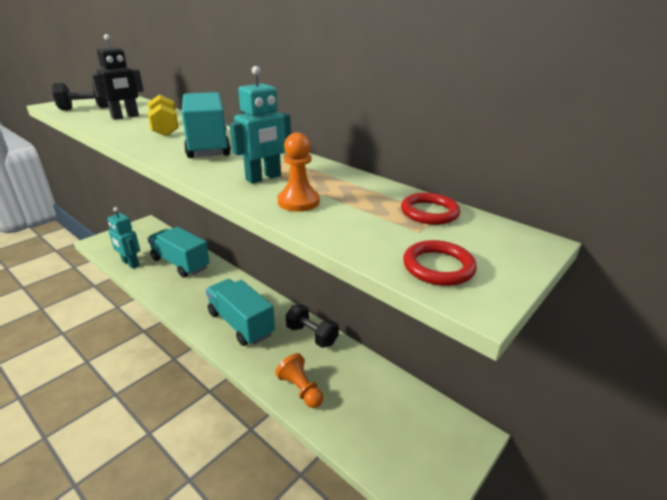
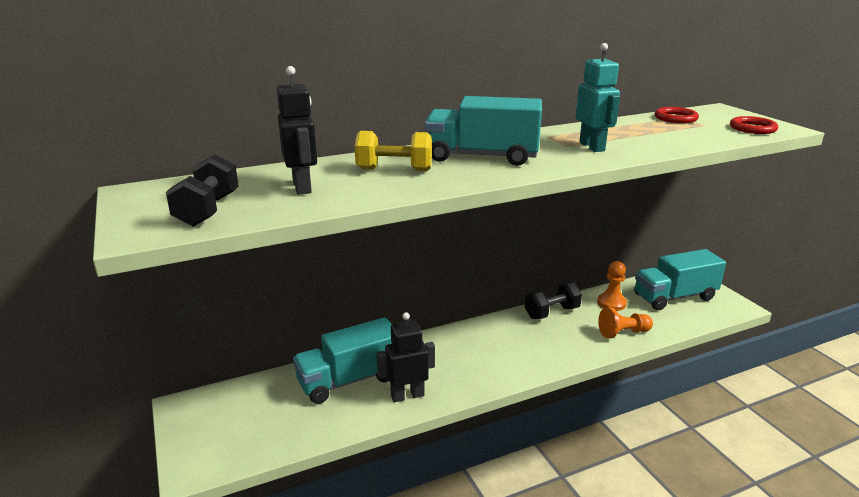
camera: 65 degrees left, 5 degrees down
turquoise robot [107,207,140,269] -> none
turquoise truck [206,279,275,346] -> turquoise truck moved to [634,249,726,310]
orange pawn [278,133,320,212] -> orange pawn moved to [597,261,627,311]
none -> black robot [377,312,435,402]

